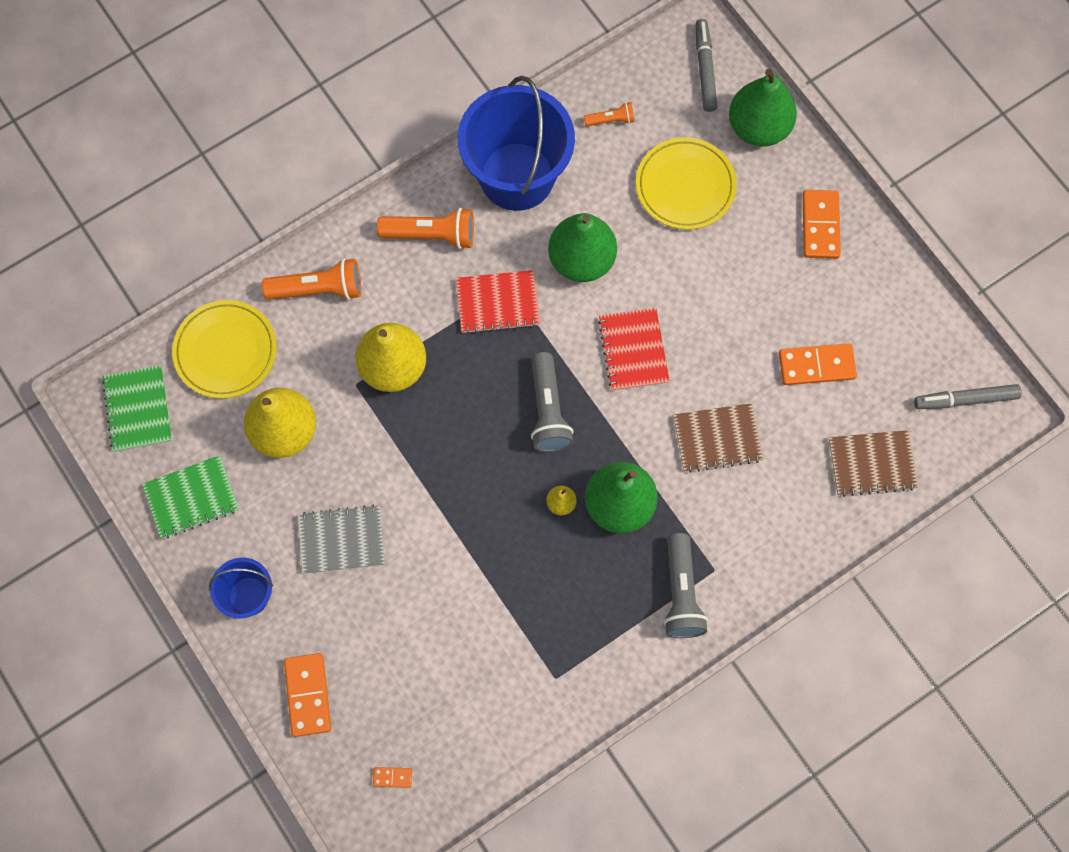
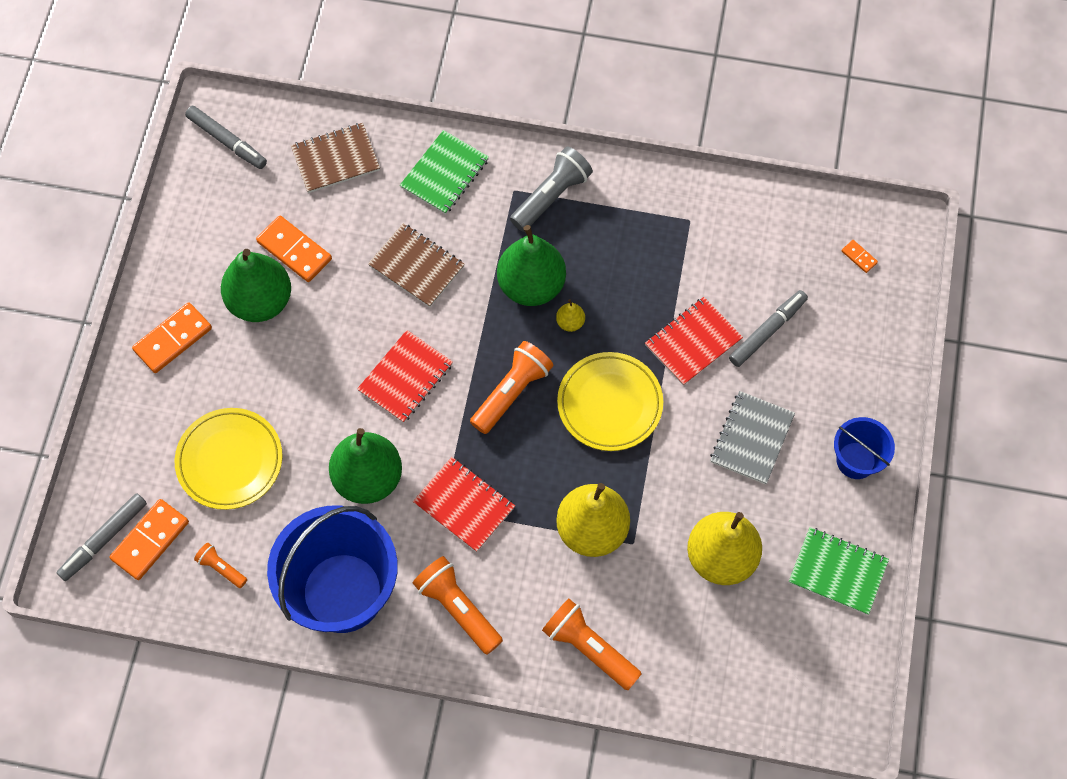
camera: 135 degrees left, 5 degrees down
green notebook [102,365,172,452] -> green notebook moved to [400,130,489,214]
yellow plate [172,300,277,399] -> yellow plate moved to [557,352,663,451]
orange domino [284,653,331,737] -> orange domino moved to [109,499,189,580]
grey notebook [298,505,385,574] -> grey notebook turned 75 degrees clockwise [710,391,795,484]
grey flashlight [531,352,574,452] -> orange flashlight [470,341,554,434]
green pear [729,69,797,147] -> green pear moved to [221,249,291,322]
brown notebook [829,430,919,497] -> brown notebook turned 60 degrees counterclockwise [291,123,380,193]
none -> red notebook [645,297,743,386]
none -> grey marker [729,290,808,367]

